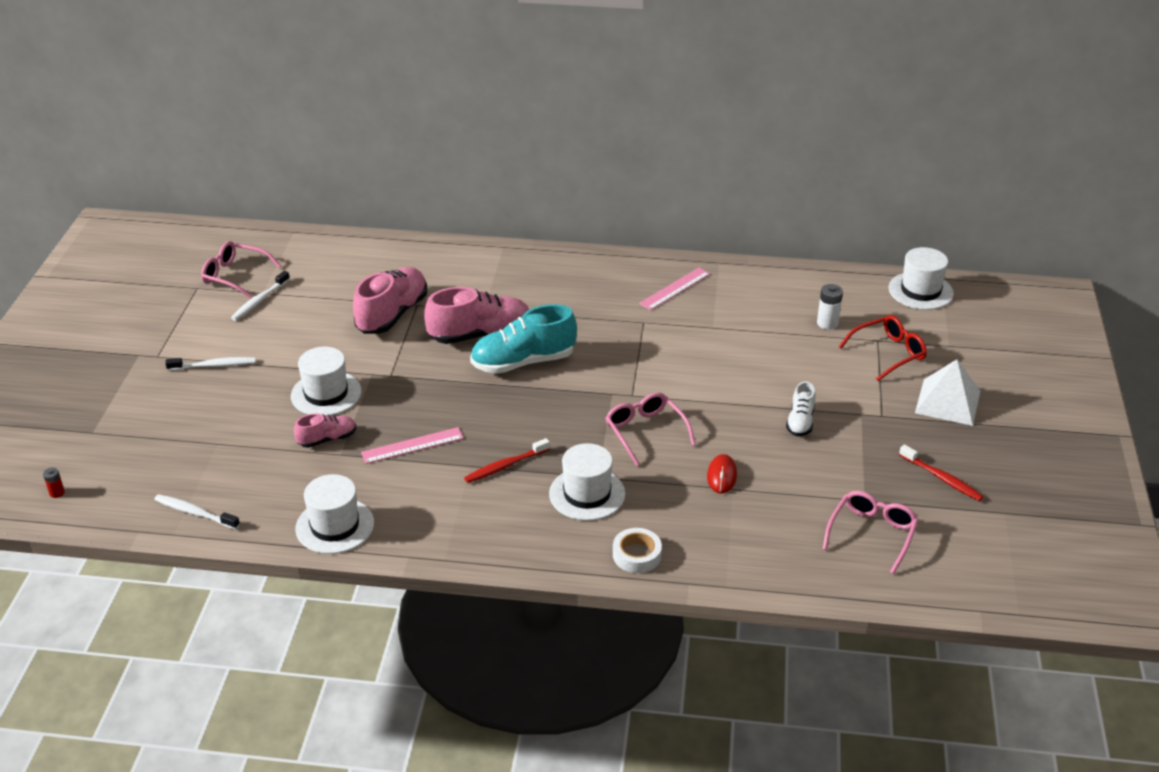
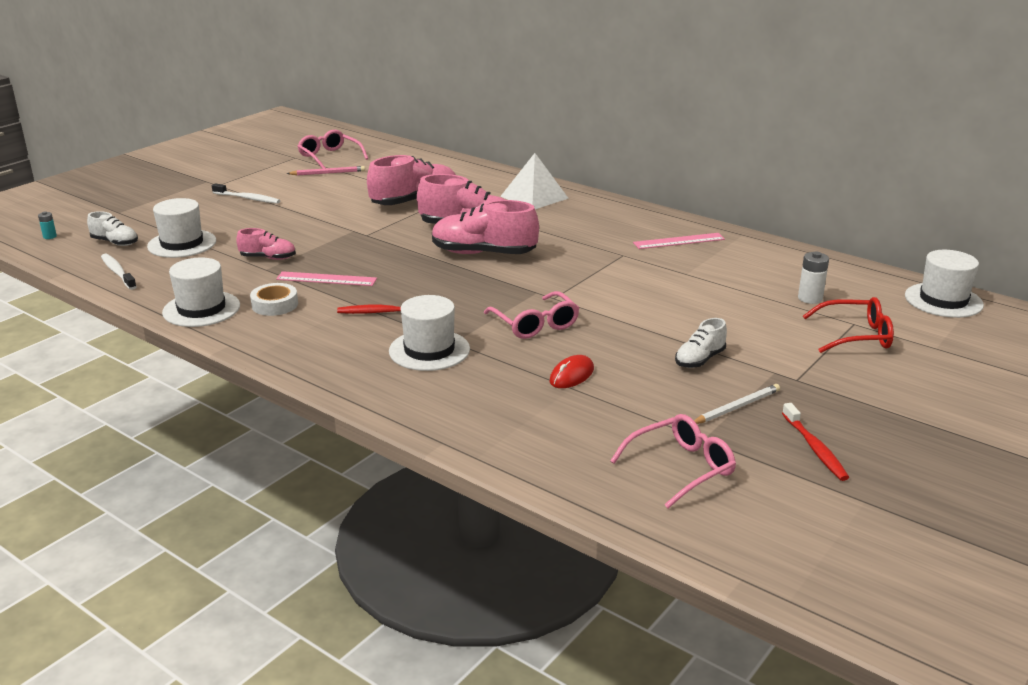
camera: 30 degrees right, 10 degrees down
red battery [43,468,65,498] -> turquoise battery [38,211,57,239]
white toothbrush [231,271,290,321] -> pink pencil [287,166,365,175]
white hat [291,347,361,416] -> white hat moved to [147,198,216,258]
turquoise shoe [470,304,577,374] -> pink shoe [432,200,539,254]
pink glasses [606,392,696,466] -> pink glasses turned 150 degrees clockwise [484,291,579,339]
white tape [613,528,662,573] -> white tape moved to [250,283,298,316]
white pyramid [915,359,980,426] -> white pyramid moved to [501,153,569,209]
none -> white shoe [87,211,138,246]
none -> white pencil [694,384,780,424]

